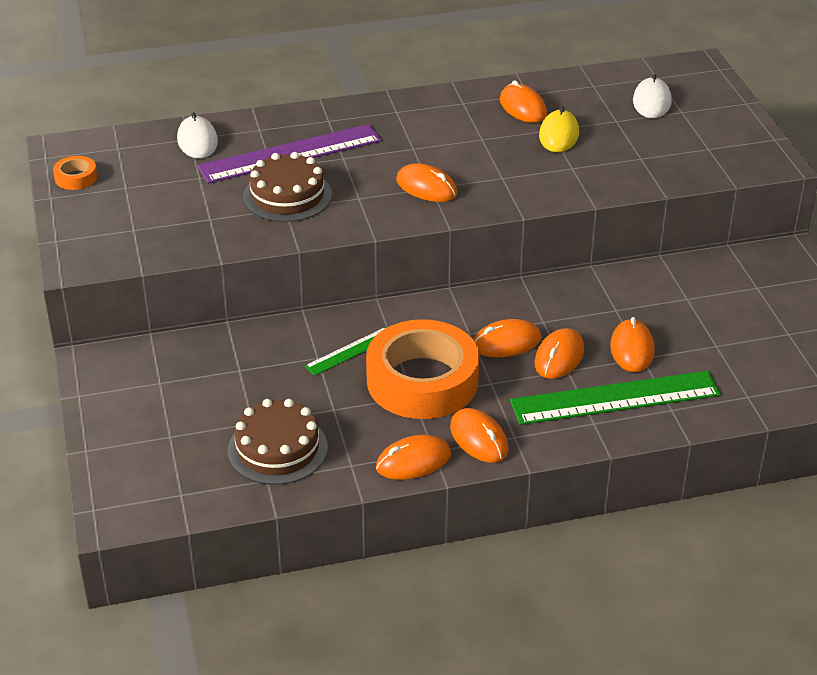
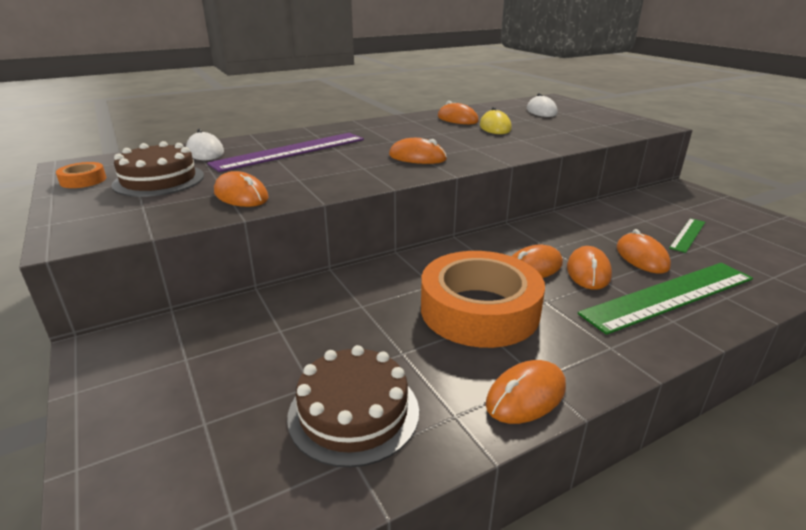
camera: 15 degrees left, 10 degrees down
brown cake [243,152,332,222] -> brown cake moved to [111,141,204,197]
green ruler [305,327,387,376] -> green ruler moved to [669,218,705,253]
orange mouse [450,408,509,463] -> orange mouse moved to [214,171,269,207]

